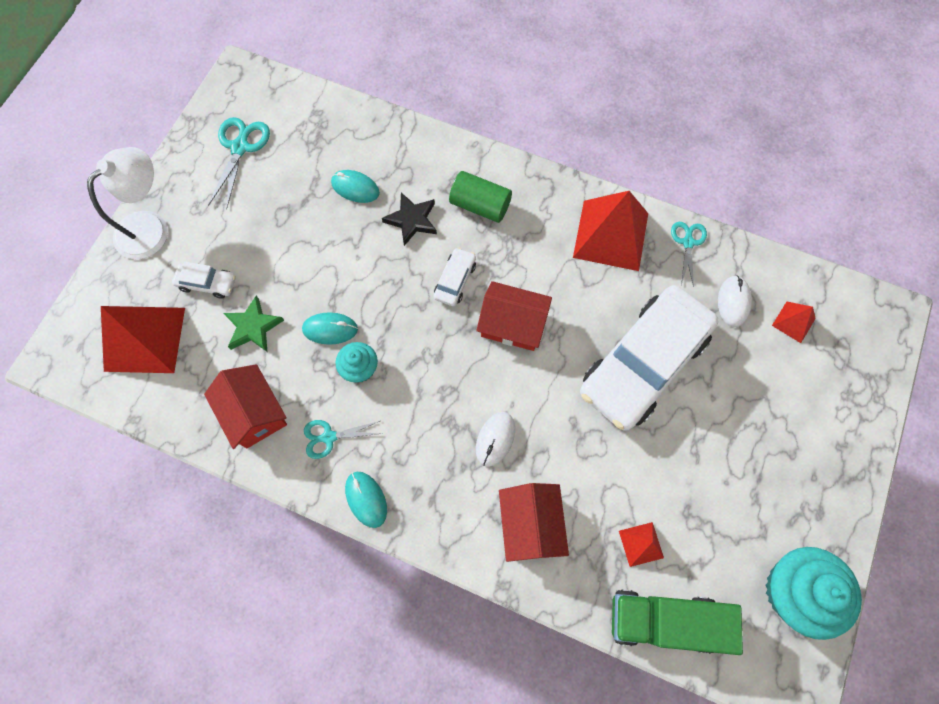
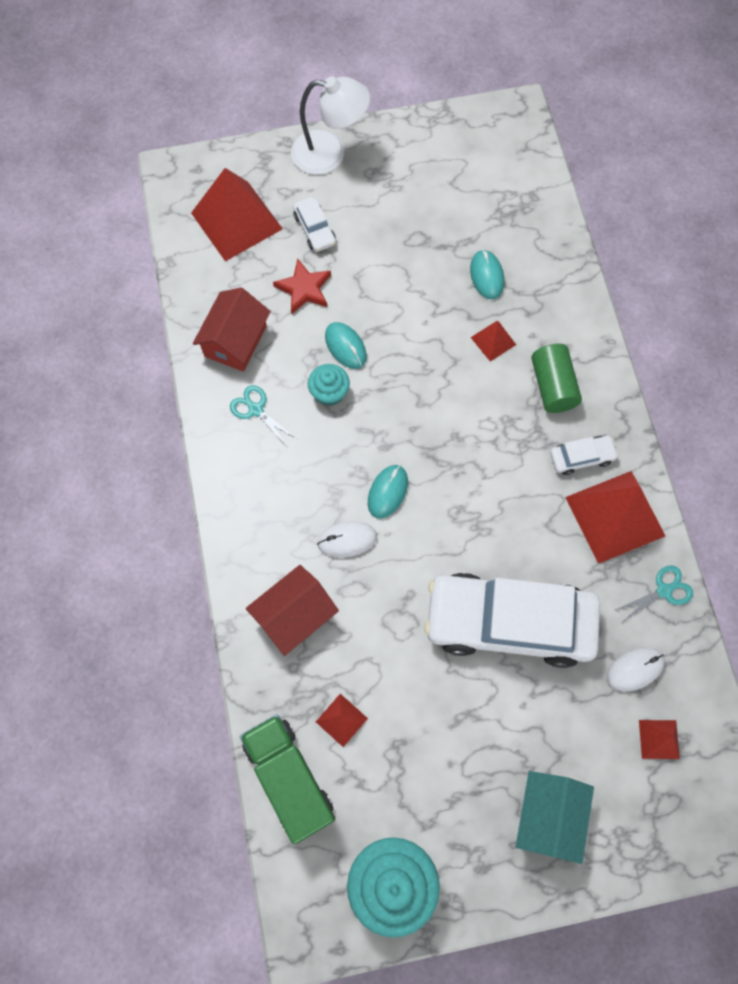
camera: 55 degrees right, 0 degrees up
turquoise scissors [208,117,270,209] -> none
green star [224,296,284,352] -> red star [273,258,331,314]
turquoise mouse [345,472,387,528] -> turquoise mouse moved to [368,465,408,519]
black star [382,192,437,246] -> red pyramid [470,321,516,362]
white car [434,247,476,306] -> white car moved to [550,436,619,475]
red house [477,281,552,351] -> none
none -> turquoise house [516,771,594,864]

